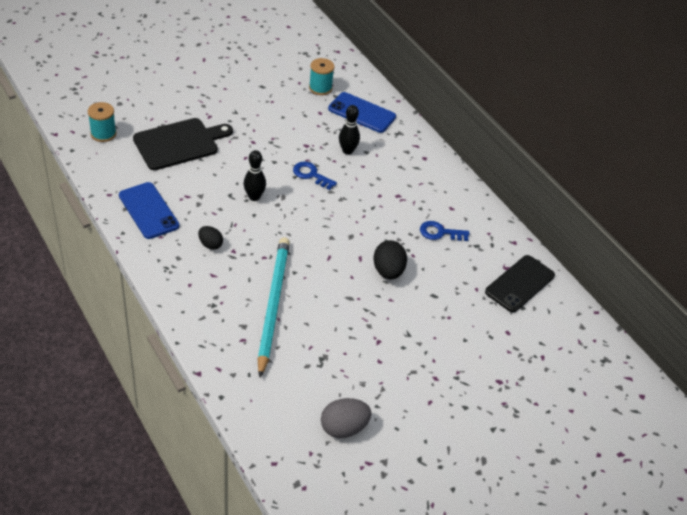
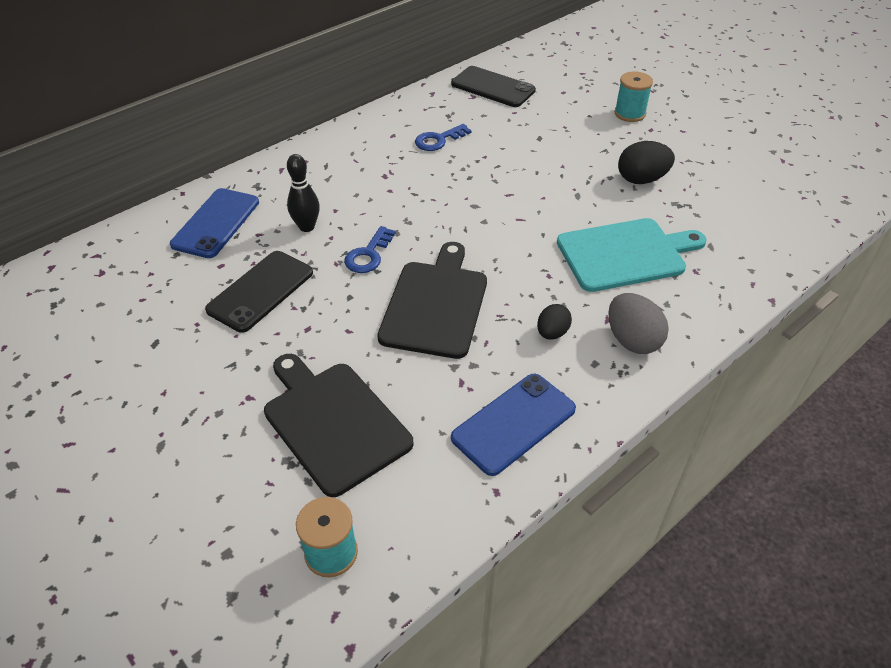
camera: 95 degrees left, 0 degrees up
black bowling pin [243,150,266,201] -> black cutting board [377,242,487,359]
turquoise pencil [257,237,290,377] -> turquoise cutting board [557,218,707,292]
turquoise spool [309,58,334,95] -> turquoise spool moved to [614,72,653,122]
grey egg [321,398,372,438] -> grey egg moved to [608,293,669,354]
black egg [374,240,407,279] -> black egg moved to [618,141,675,184]
blue key [420,221,469,241] -> blue key turned 60 degrees clockwise [415,124,472,151]
none -> black phone [205,251,313,333]

